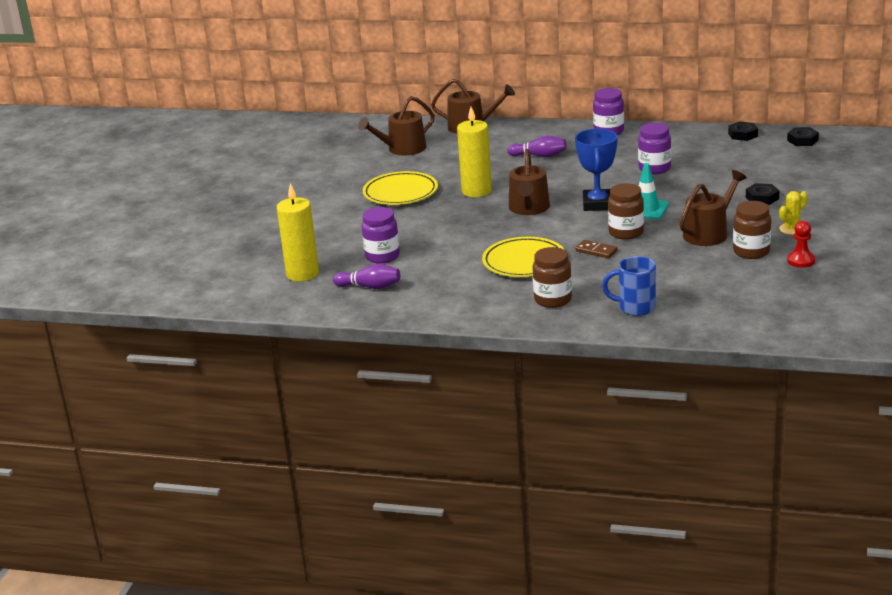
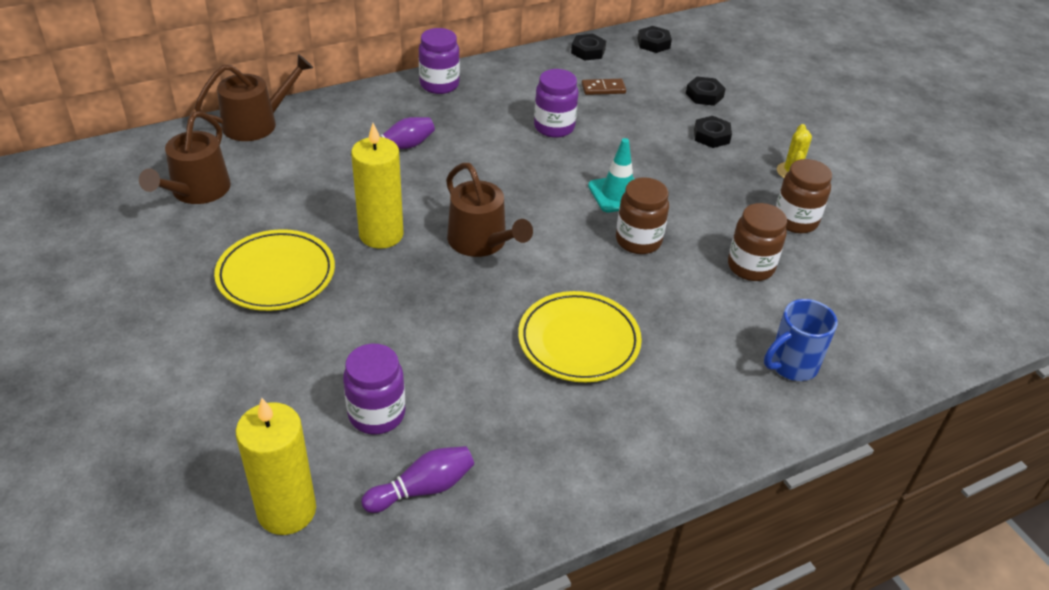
camera: 45 degrees left, 15 degrees up
brown jar [533,247,572,308] -> brown jar moved to [728,203,787,281]
blue trophy [575,129,618,211] -> none
brown domino [575,240,617,258] -> brown domino moved to [582,79,626,95]
brown watering can [679,170,747,246] -> none
red pawn [787,221,815,268] -> none
none -> black nut [686,76,726,106]

